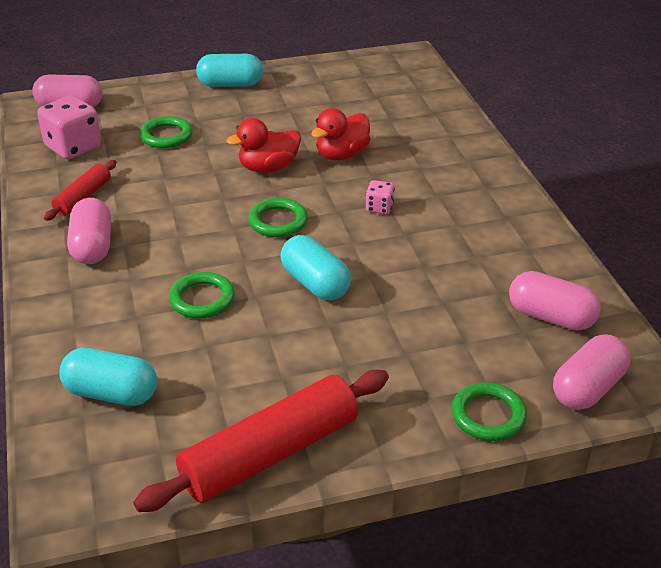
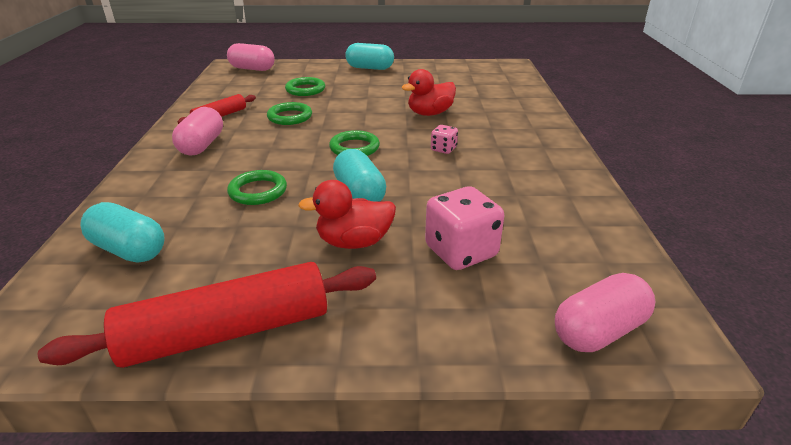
camera: 15 degrees right, 5 degrees down
pink dice [37,95,101,159] -> pink dice moved to [425,186,504,270]
red duck [226,118,301,173] -> red duck moved to [298,180,396,249]
green ring [452,382,527,441] -> green ring moved to [267,102,312,125]
pink capsule [509,271,601,331] -> none

